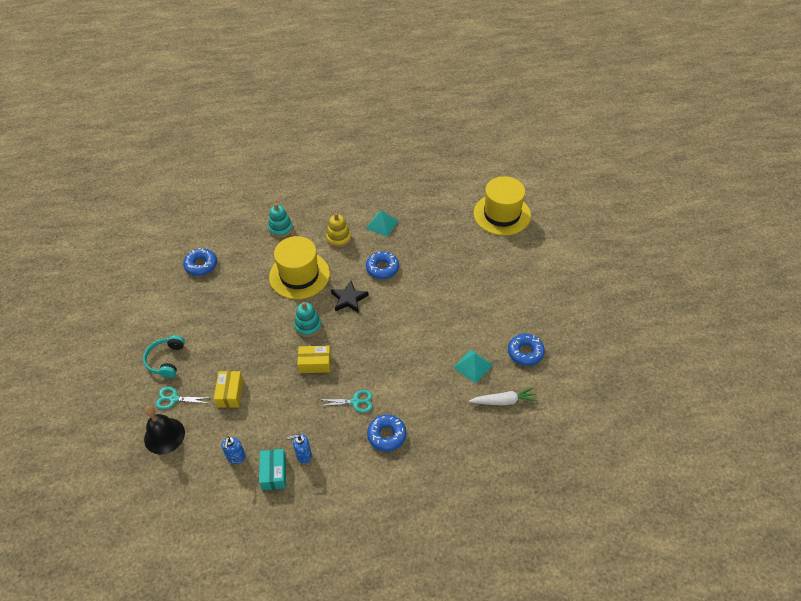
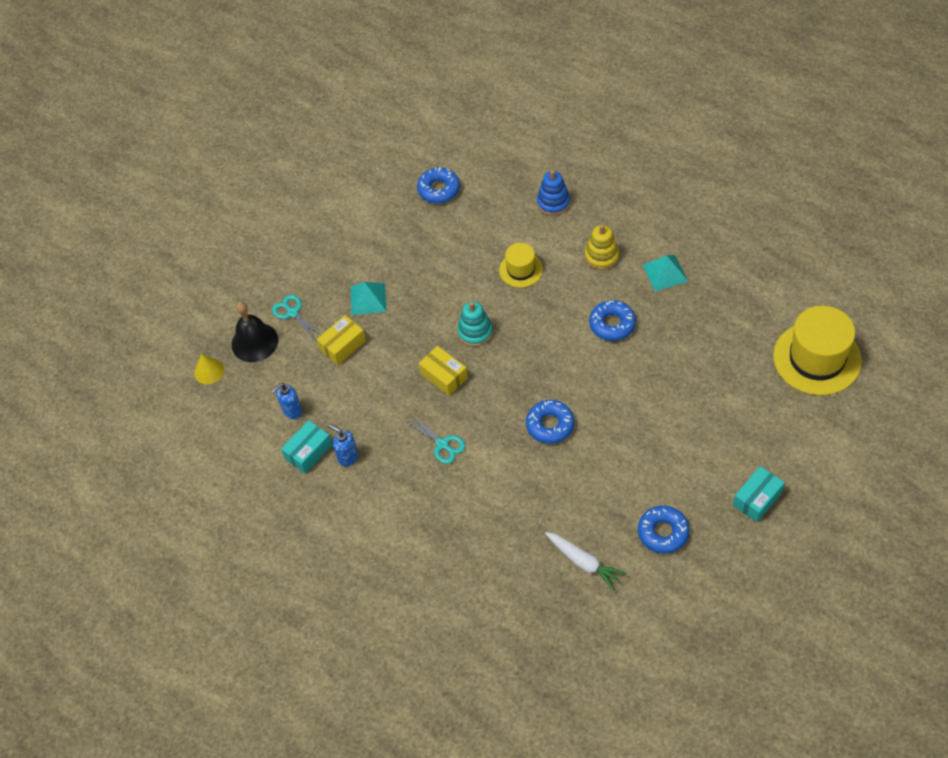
camera: 50 degrees right, 5 degrees up
turquoise headphones [143,335,185,378] -> none
turquoise stacking toy [268,203,293,238] -> blue stacking toy [537,170,570,216]
yellow hat [269,236,330,299] -> yellow hat [499,243,543,288], size x0.53
black star [331,281,369,313] -> none
blue donut [367,415,406,451] -> blue donut moved to [526,400,574,444]
turquoise pyramid [453,350,493,384] -> turquoise pyramid moved to [351,282,387,315]
none -> yellow cone [194,354,224,384]
none -> turquoise box [733,466,785,522]

